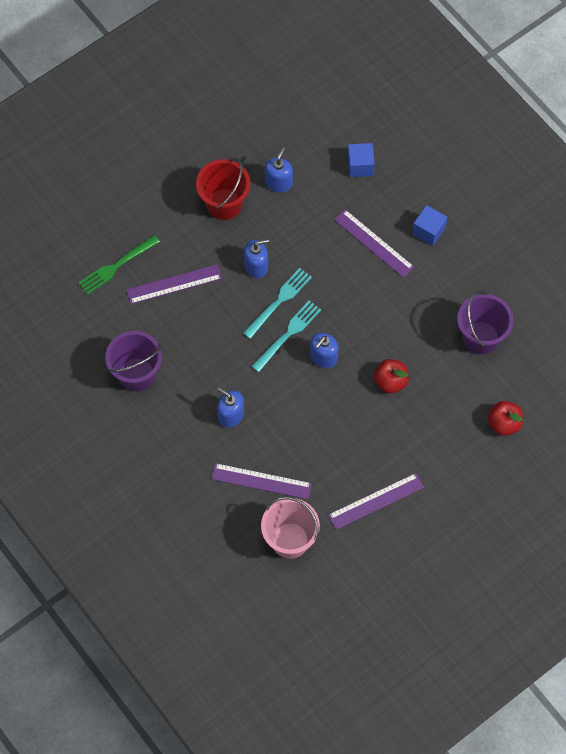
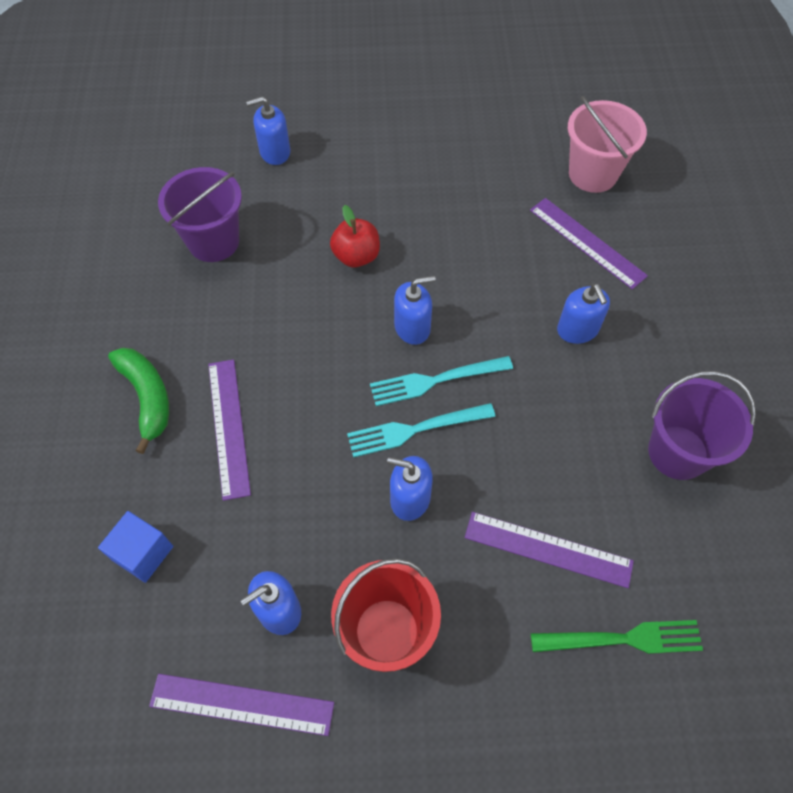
camera: 145 degrees left, 5 degrees down
purple ruler [328,473,424,530] -> purple ruler moved to [149,674,334,736]
blue cube [412,205,447,246] -> green banana [108,348,169,454]
red apple [488,401,523,436] -> blue soap dispenser [246,96,291,165]

